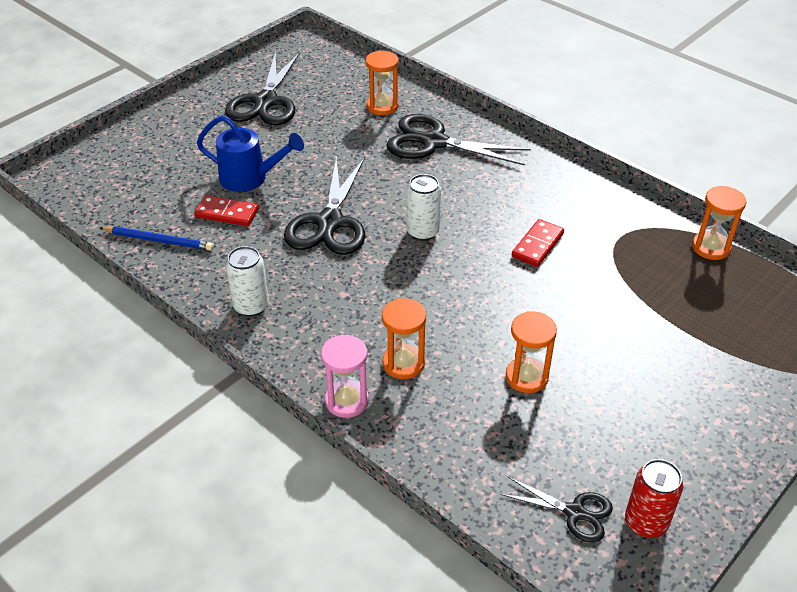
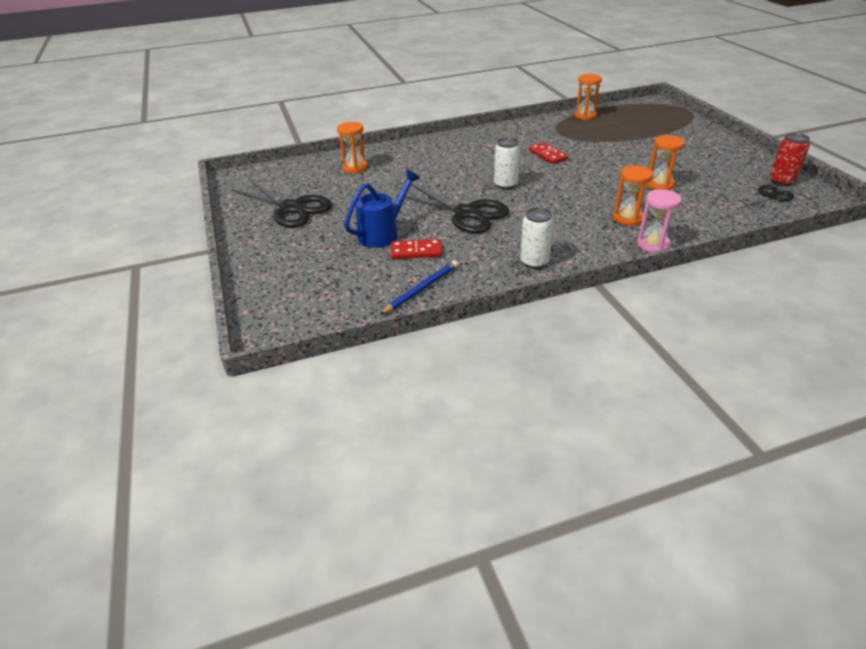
camera: 60 degrees left, 5 degrees down
red domino [194,195,259,226] -> red domino turned 45 degrees clockwise [391,239,442,259]
black scissors [386,114,531,165] -> none

